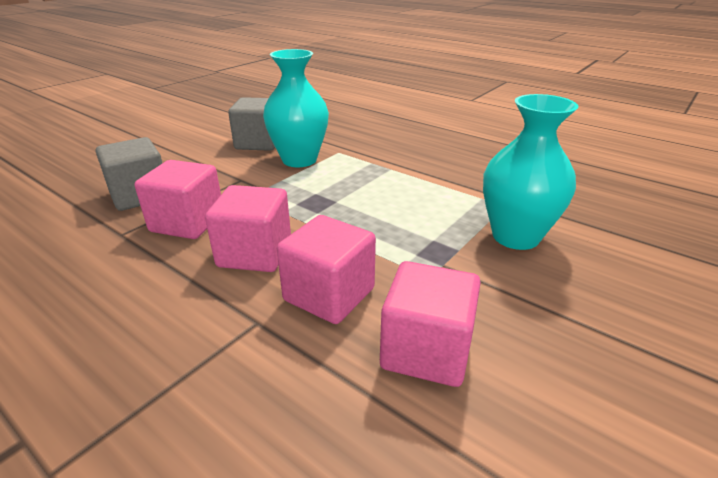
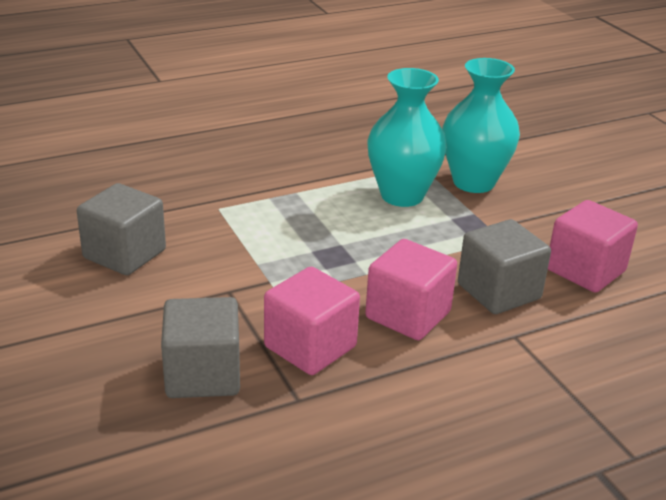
camera: 65 degrees left, 0 degrees up
turquoise vase [263,49,329,167] -> turquoise vase moved to [368,68,447,207]
pink cube [277,215,376,324] -> grey cube [458,219,551,314]

